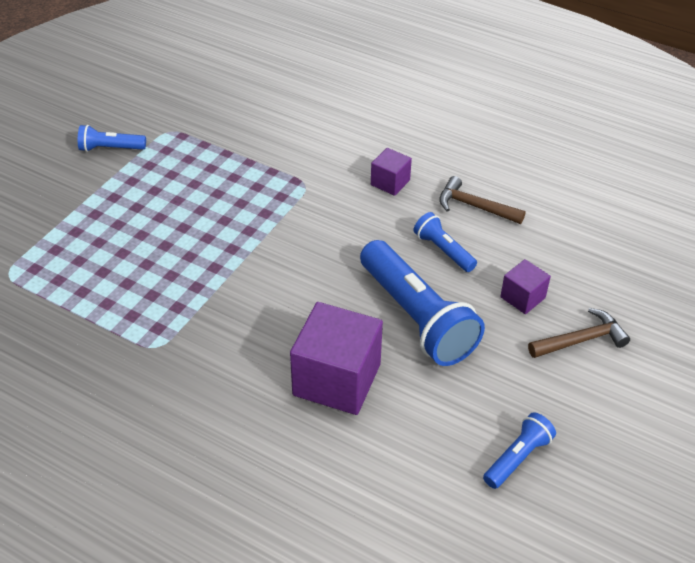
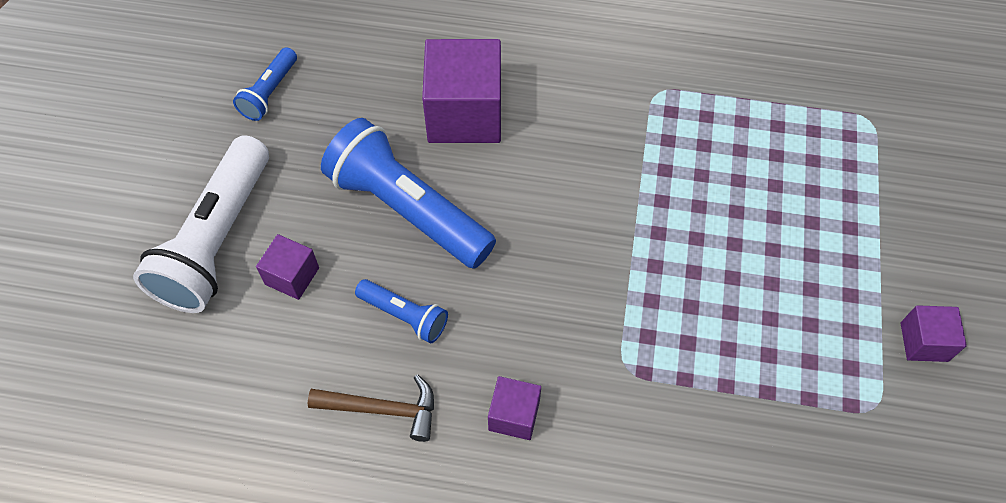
camera: 160 degrees right, 15 degrees up
blue flashlight [78,125,146,152] -> purple cube [901,305,967,362]
brown hammer [528,308,630,358] -> white flashlight [133,135,269,313]

